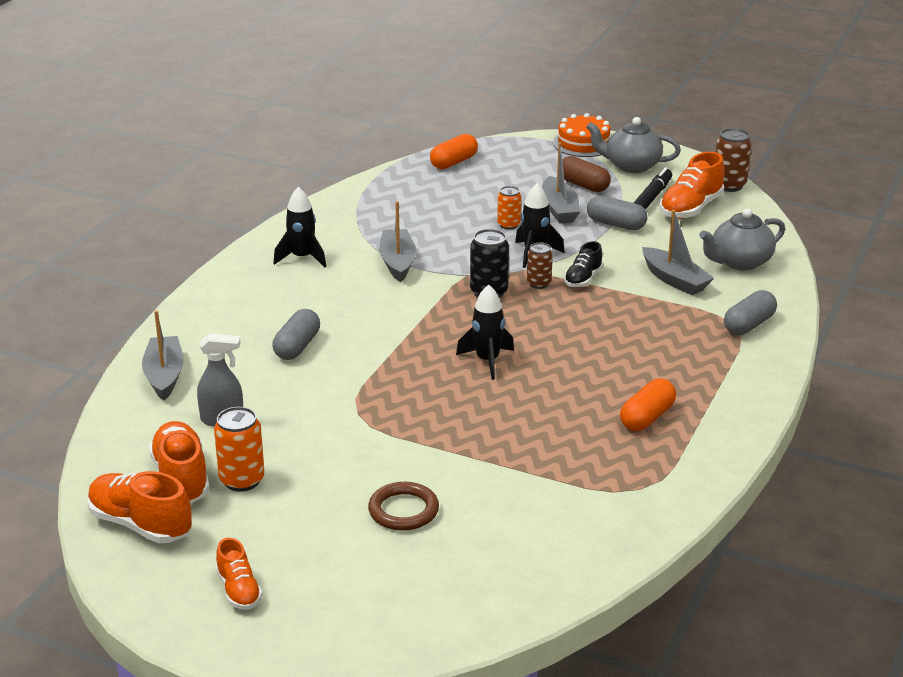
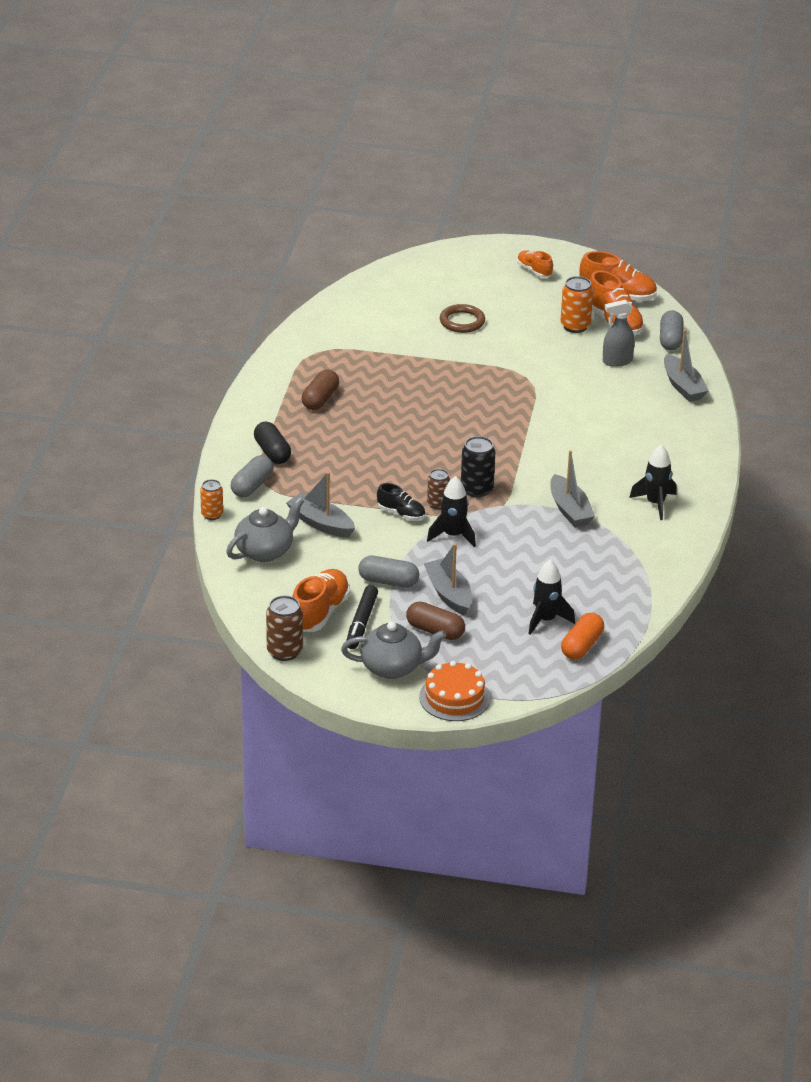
camera: 165 degrees right, 5 degrees up
grey capsule [272,309,320,360] -> grey capsule moved to [660,310,684,351]
black rocket [456,285,514,380] -> black rocket moved to [528,560,575,635]
orange can [497,186,521,230] -> orange can moved to [200,479,223,520]
black shoe [564,241,603,287] -> black shoe turned 105 degrees clockwise [377,483,425,520]
orange capsule [620,379,676,431] -> brown capsule [302,369,339,410]
none -> black capsule [254,422,291,464]

